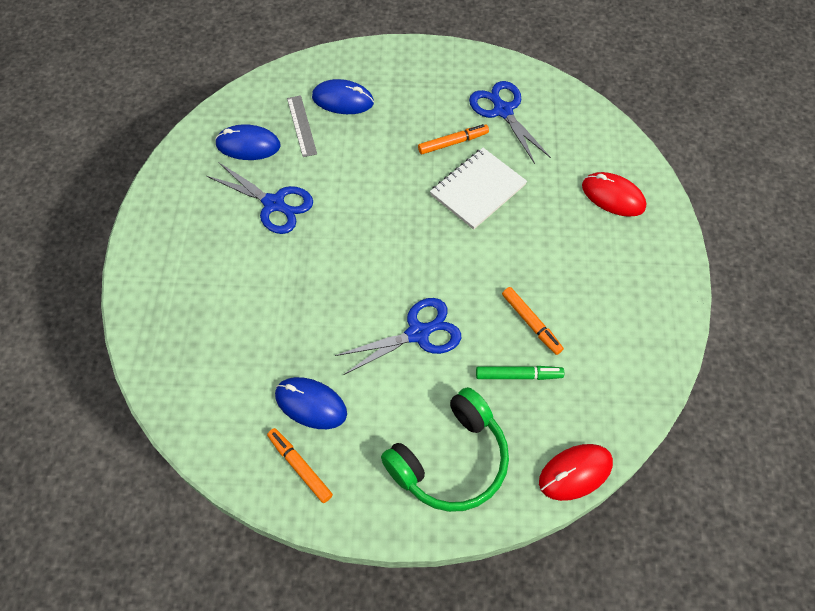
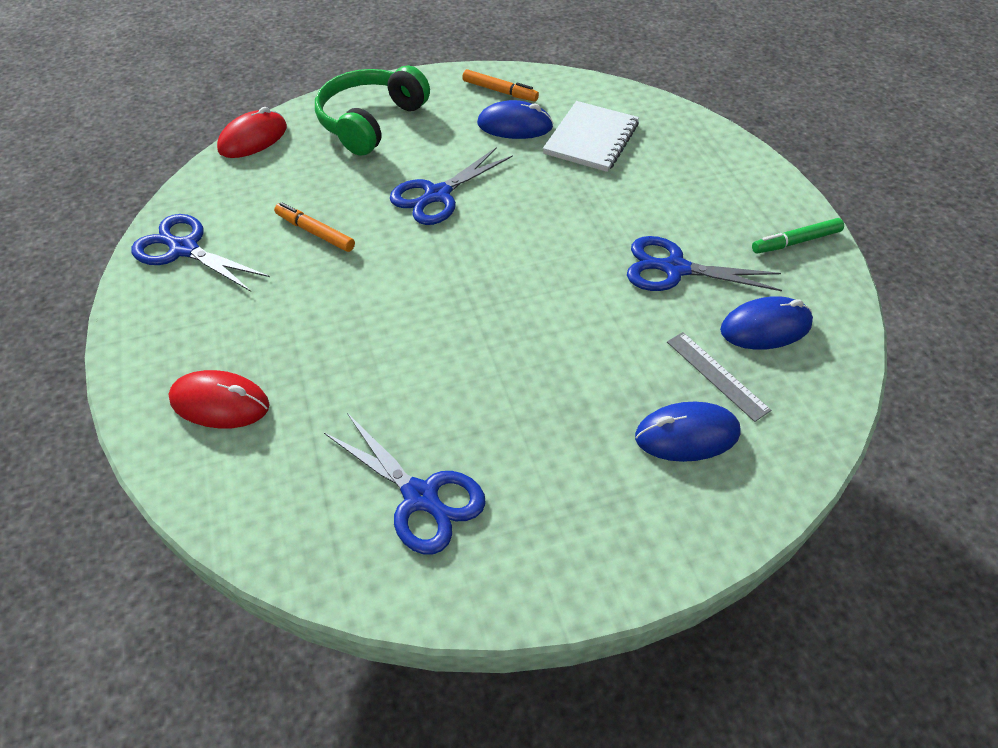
camera: 160 degrees right, 10 degrees down
orange marker [418,124,489,154] -> none
white notebook [430,148,527,230] -> white notebook moved to [543,101,639,172]
green marker [476,366,564,380] -> green marker moved to [752,218,844,254]
none -> blue scissors [131,214,270,292]

